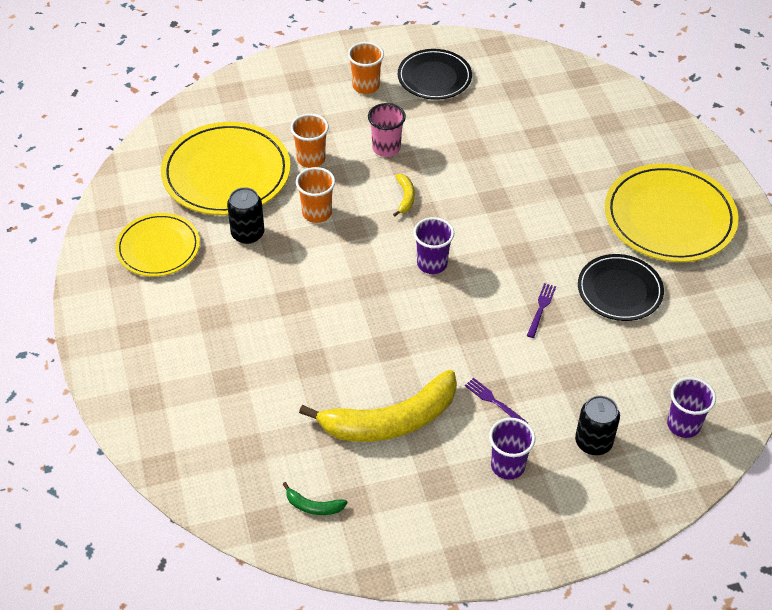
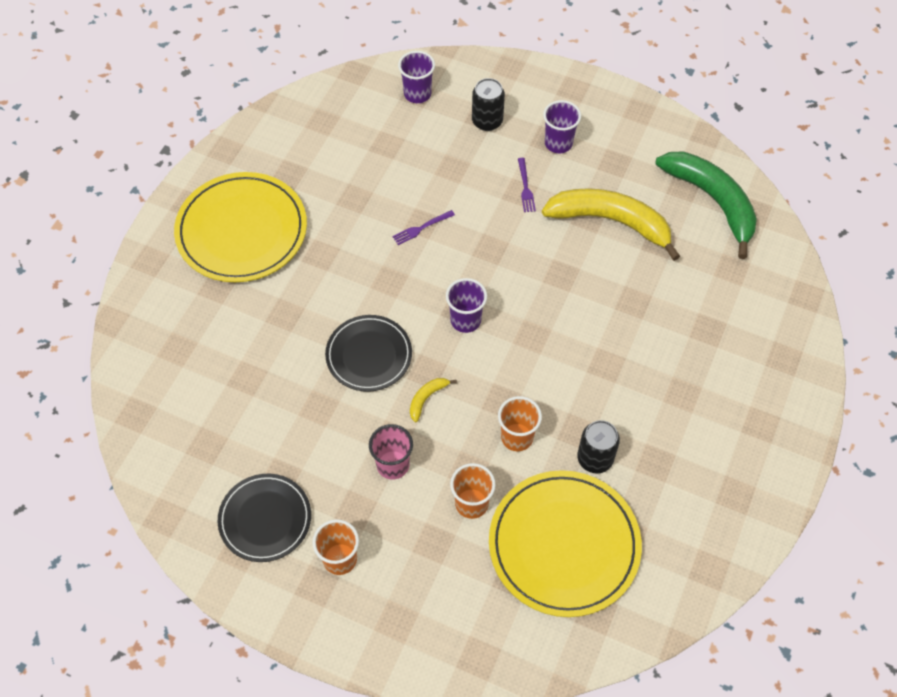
camera: 140 degrees left, 10 degrees up
yellow plate [115,213,200,277] -> none
green banana [283,482,347,515] -> green banana [656,151,757,259], size x2.49
black plate [578,254,664,321] -> black plate moved to [325,315,412,392]

